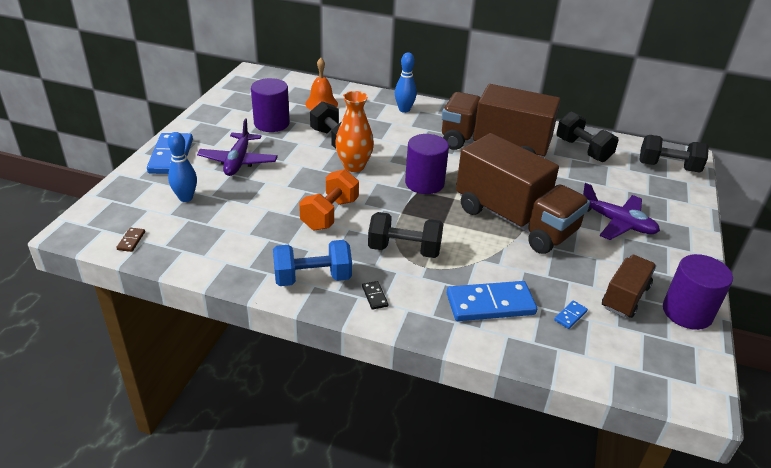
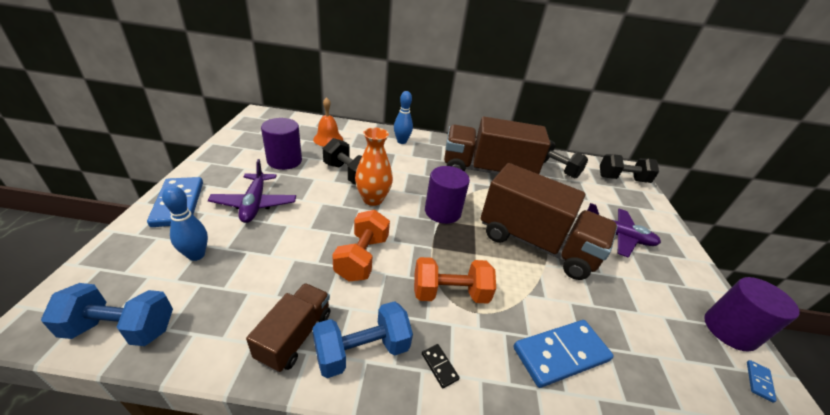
camera: 15 degrees left, 0 degrees up
brown domino [116,228,145,252] -> blue dumbbell [41,283,173,346]
black dumbbell [368,212,443,258] -> orange dumbbell [414,257,496,304]
blue domino [554,301,588,329] -> blue domino moved to [747,360,777,403]
brown truck [602,255,656,318] -> brown truck moved to [246,283,331,372]

